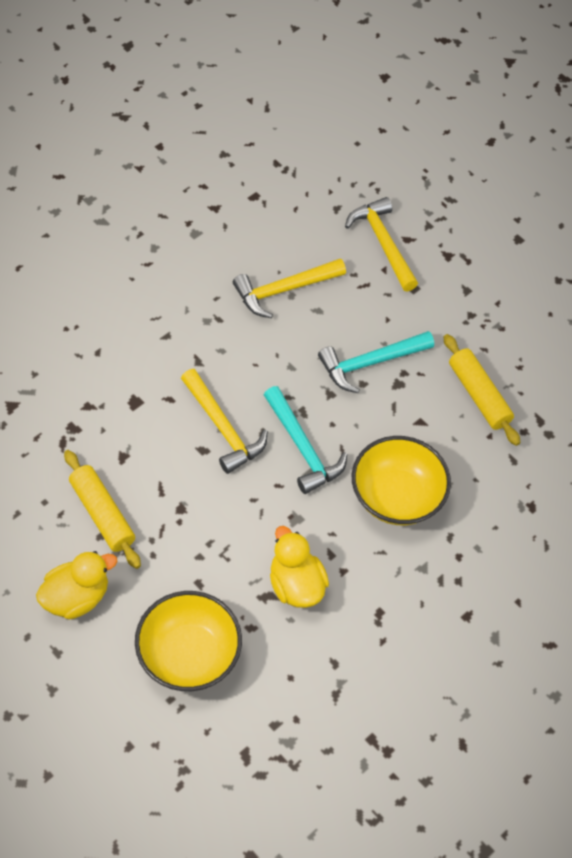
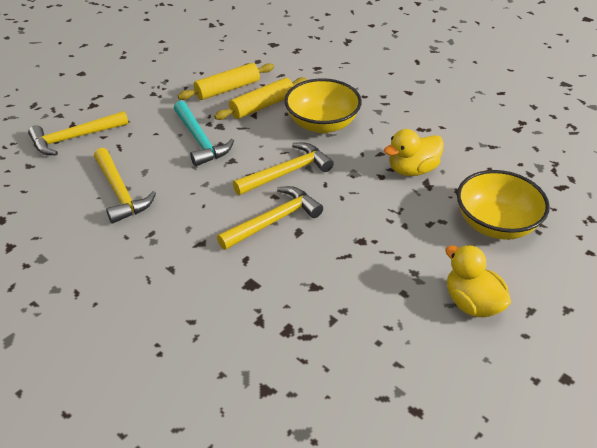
camera: 90 degrees left, 15 degrees down
yellow rolling pin [64,450,141,569] -> yellow rolling pin moved to [214,77,307,120]
turquoise hammer [264,386,348,494] -> yellow hammer [233,143,334,195]

